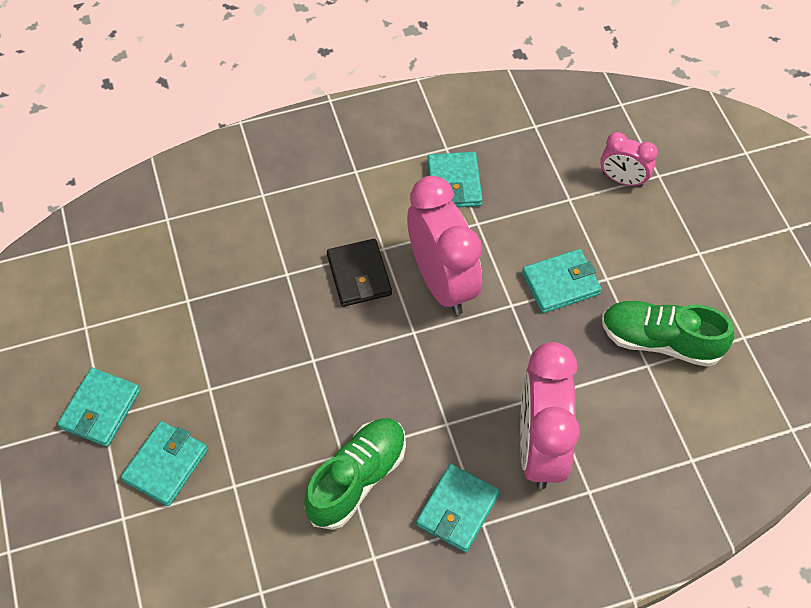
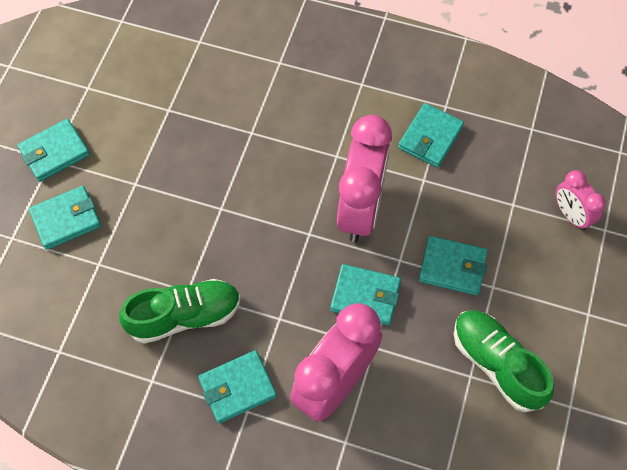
camera: 35 degrees right, 5 degrees up
black wallet [327,239,392,307] -> none
none -> turquoise wallet [330,264,401,325]

